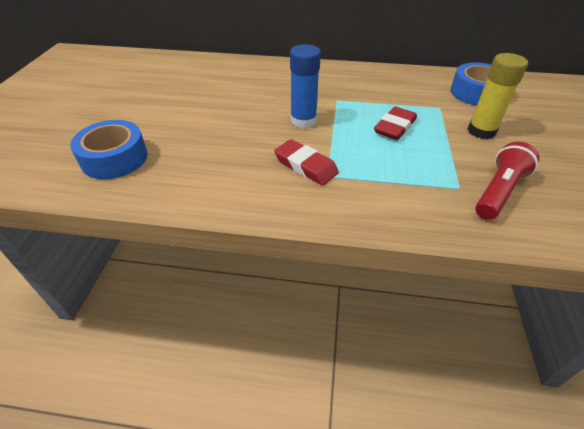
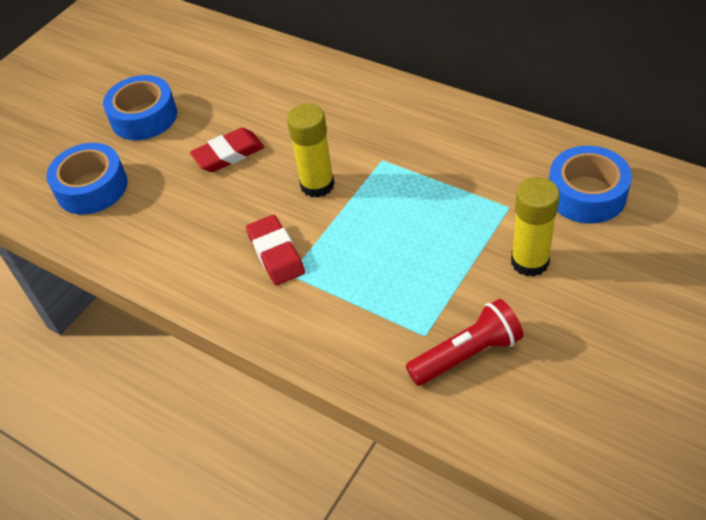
camera: 30 degrees right, 5 degrees up
blue glue stick [290,44,321,128] -> yellow glue stick [287,104,335,198]
red eraser [374,106,417,140] -> red eraser moved to [190,128,264,172]
none -> blue tape [103,75,177,140]

